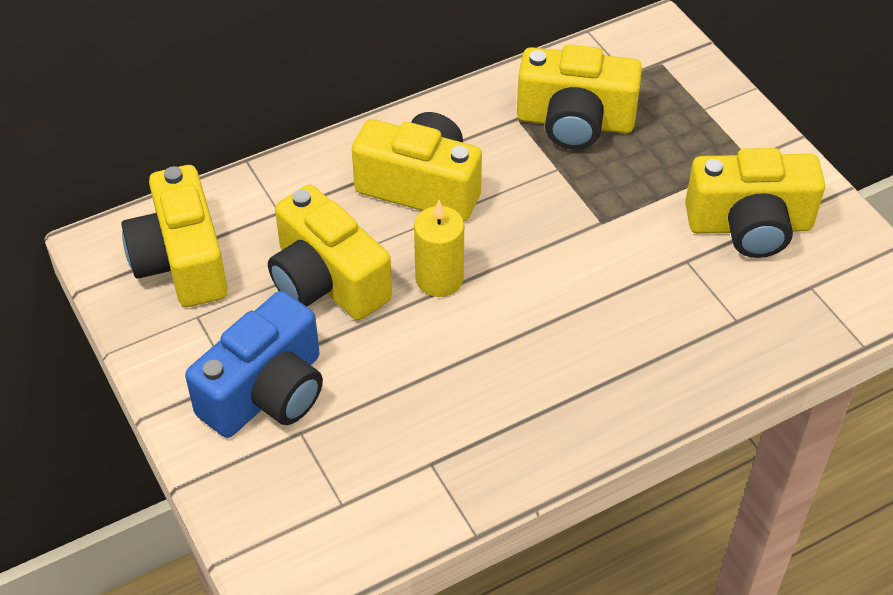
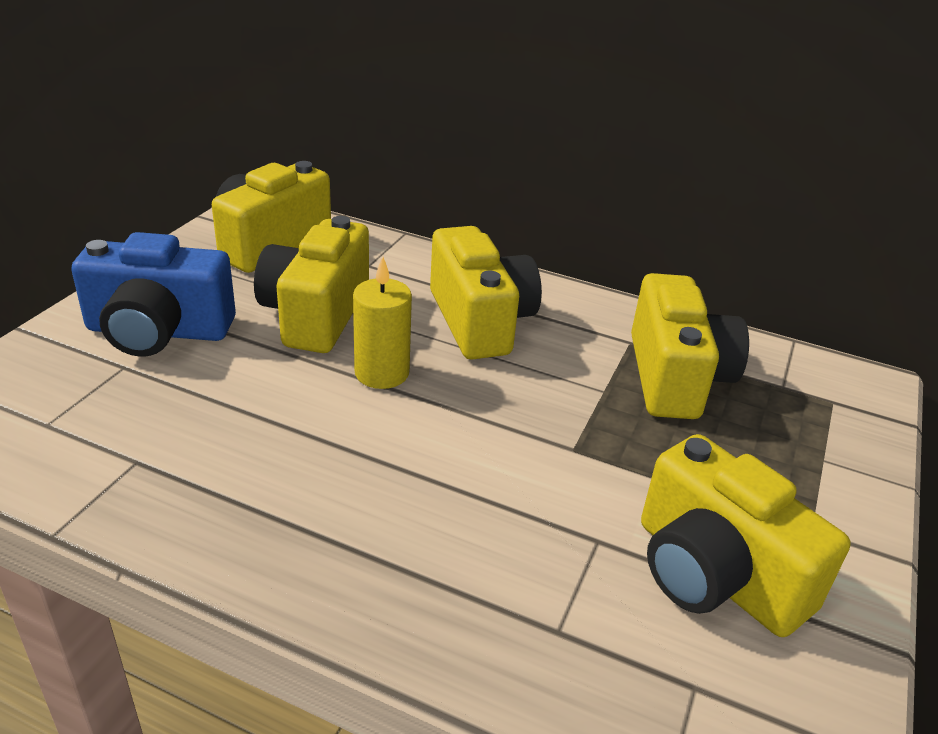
camera: 50 degrees right, 15 degrees down
yellow camera [517,44,642,150] -> yellow camera turned 150 degrees counterclockwise [631,273,749,419]

